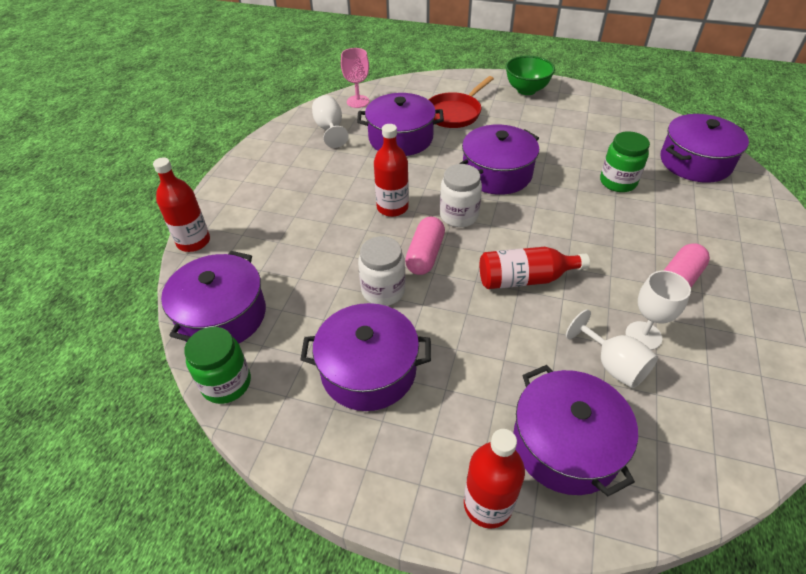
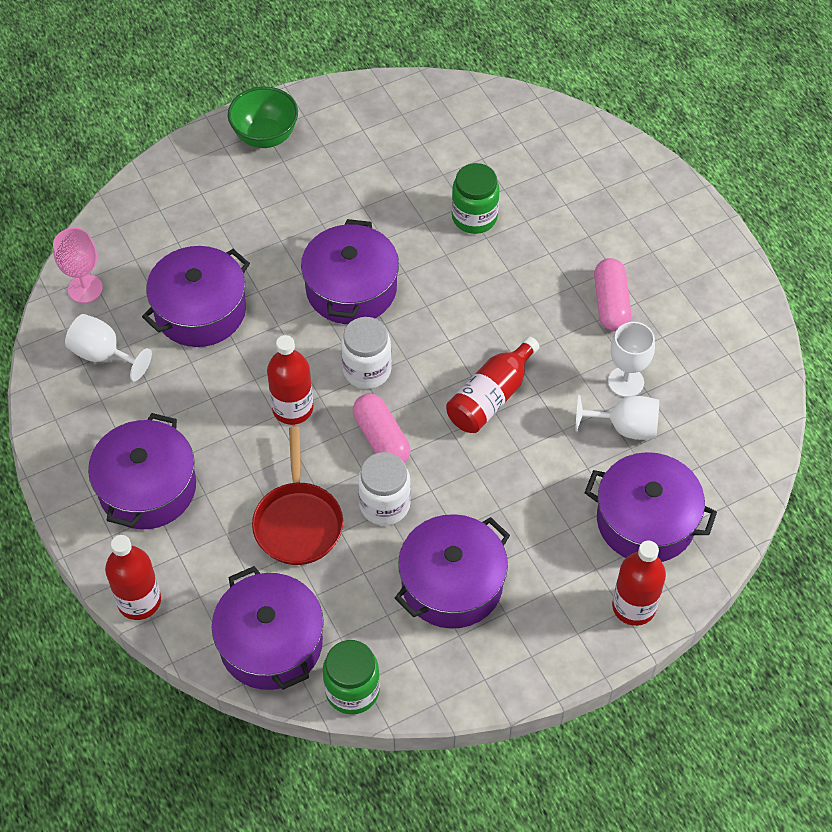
camera: 45 degrees left, 10 degrees up
red pan [429,76,494,128] -> red pan moved to [252,427,343,565]
purple pot [660,114,749,183] -> purple pot moved to [88,413,196,529]

